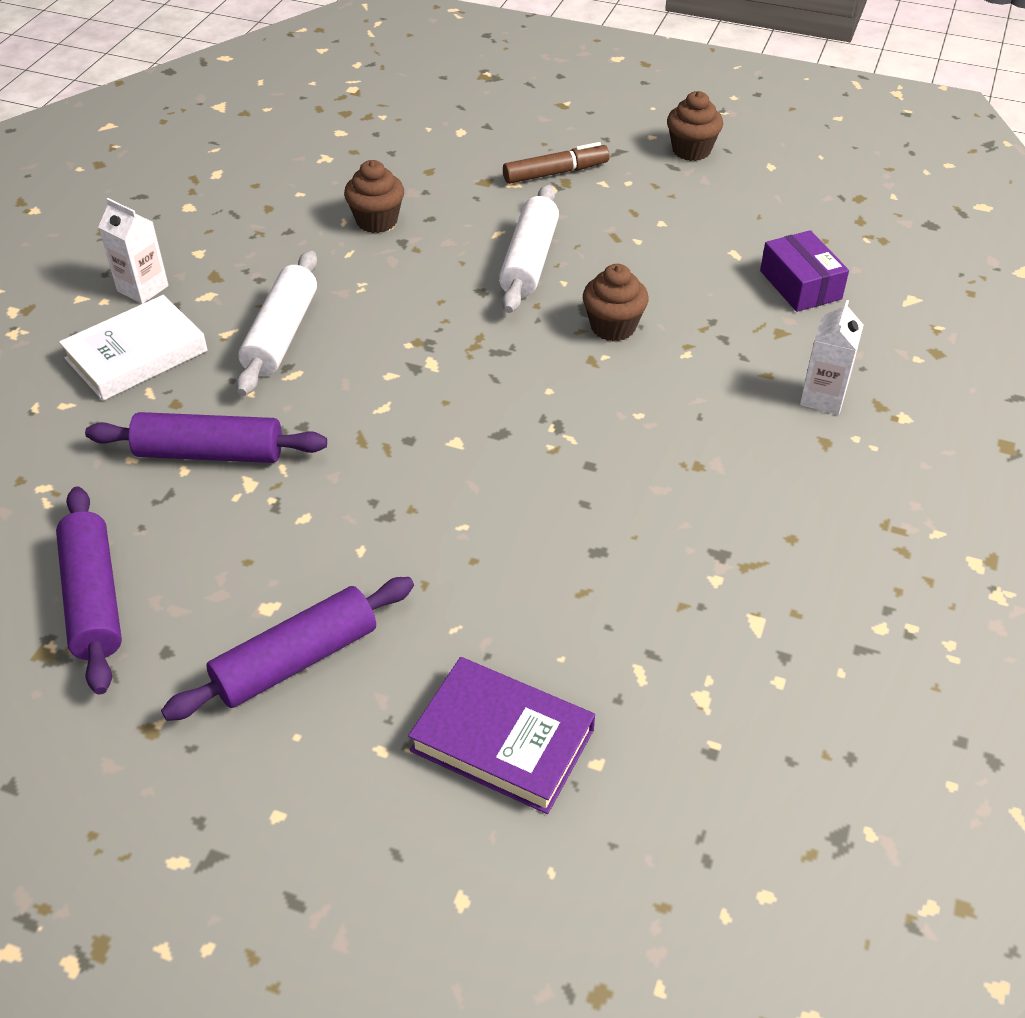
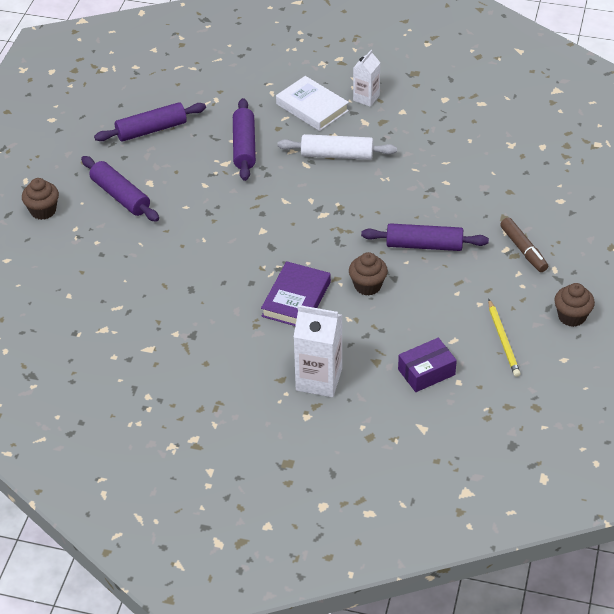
camera: 85 degrees right, 0 degrees up
brown cupcake [344,160,404,233] -> brown cupcake moved to [22,178,59,220]
purple book [408,657,595,814] -> purple book moved to [261,261,331,326]
white rolling pin [499,185,559,313] -> purple rolling pin [361,223,489,251]
white carton [800,300,864,415] -> white carton [294,305,342,397], size x1.63
none -> yellow pencil [488,299,521,377]

